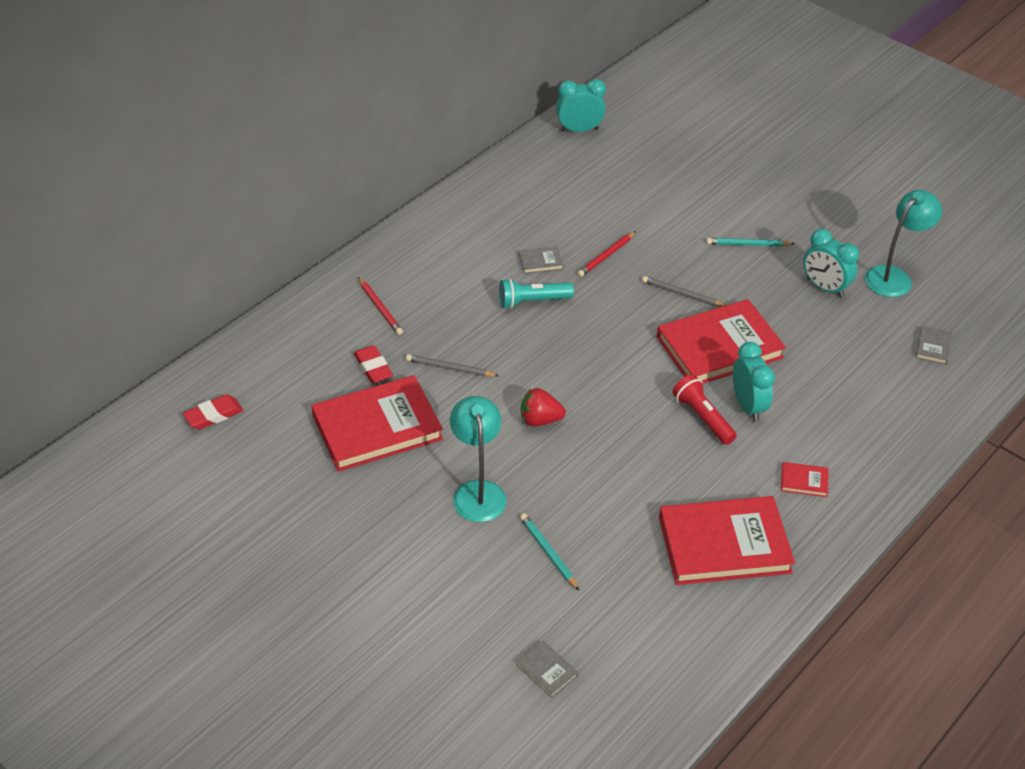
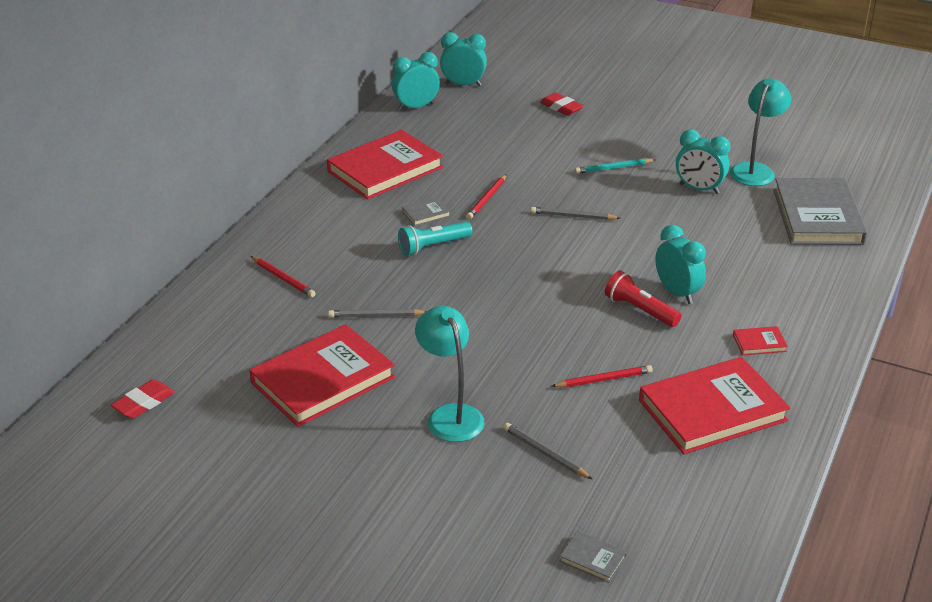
camera: 15 degrees left, 10 degrees down
red eraser [354,345,393,383] -> red eraser moved to [540,92,584,116]
turquoise pencil [520,513,579,590] -> grey pencil [503,423,592,479]
red strawberry [521,388,566,427] -> none
red book [657,299,786,384] -> red book moved to [327,130,443,199]
grey book [916,326,952,365] -> grey book [773,178,867,245], size x2.48
none -> turquoise clock [440,32,487,86]
none -> red pencil [552,365,653,387]

